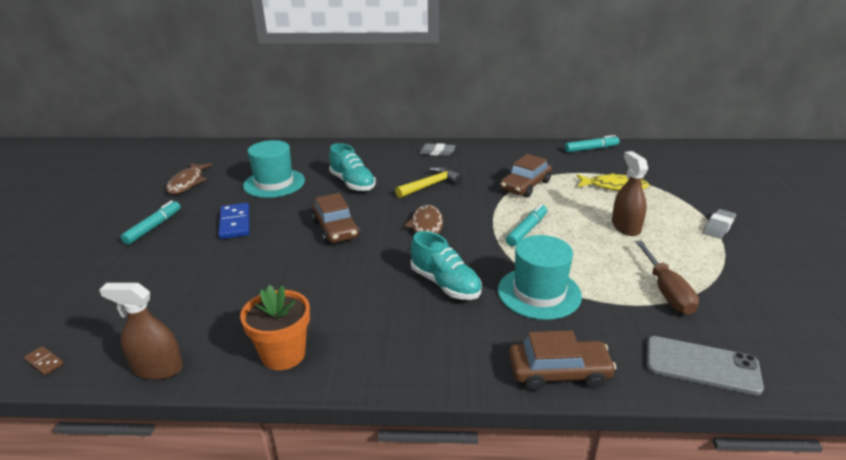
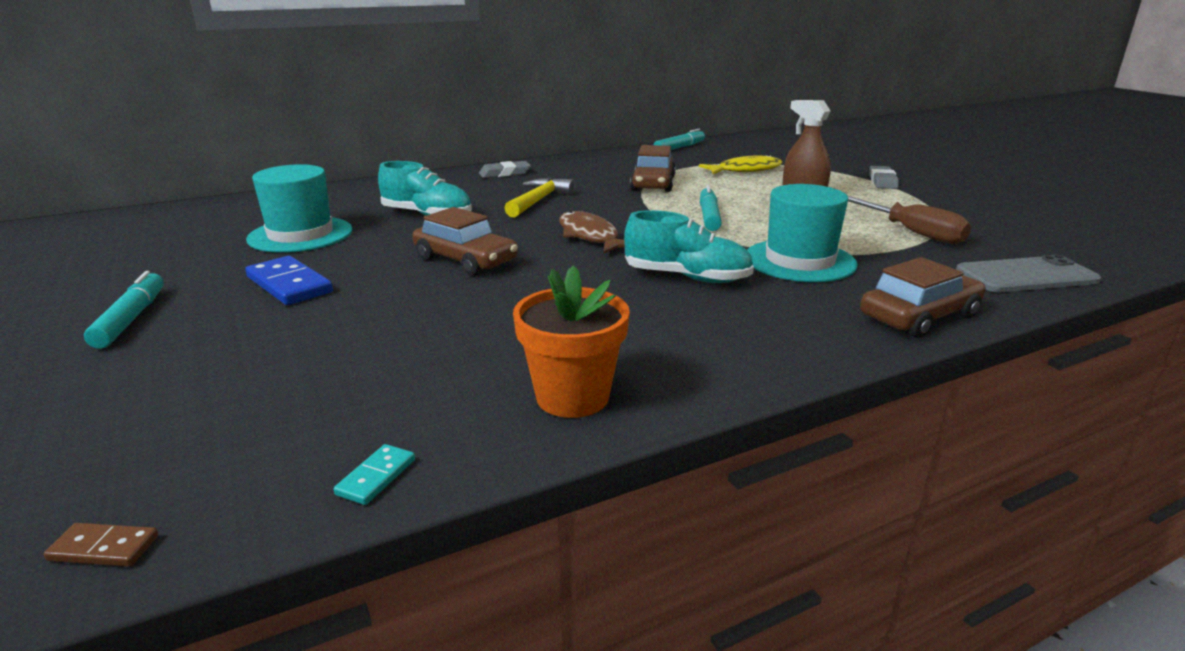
camera: 30 degrees left, 5 degrees down
brown spray bottle [99,283,183,380] -> turquoise domino [334,444,415,505]
brown fish [166,163,212,194] -> none

